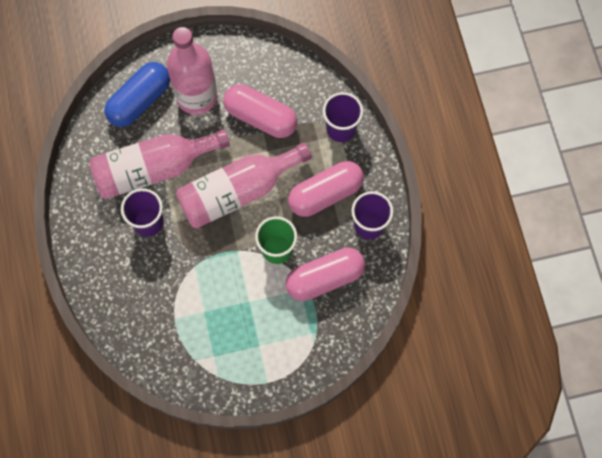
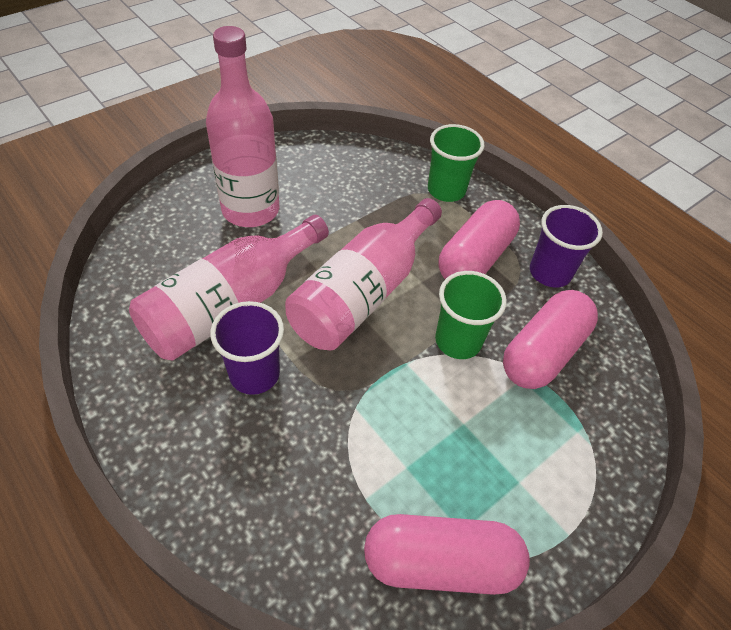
camera: 30 degrees left, 20 degrees down
blue capsule [104,62,170,127] -> none
pink capsule [223,84,297,138] -> pink capsule moved to [364,514,530,595]
purple cup [323,92,363,142] -> green cup [428,124,484,202]

